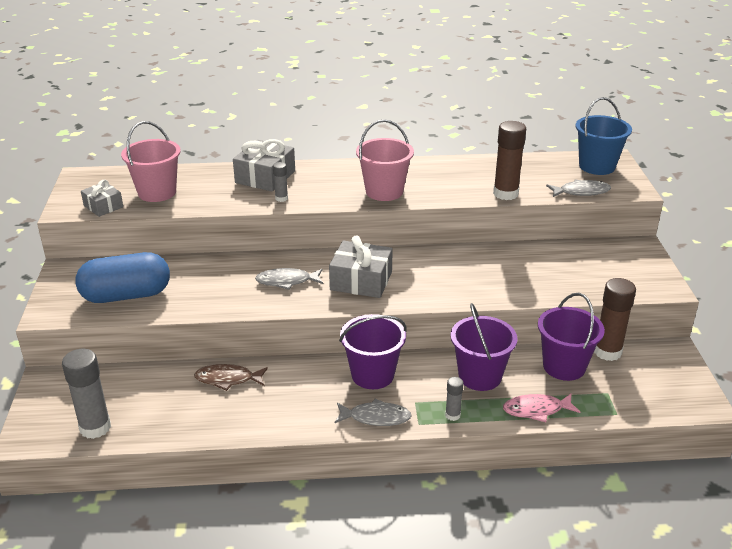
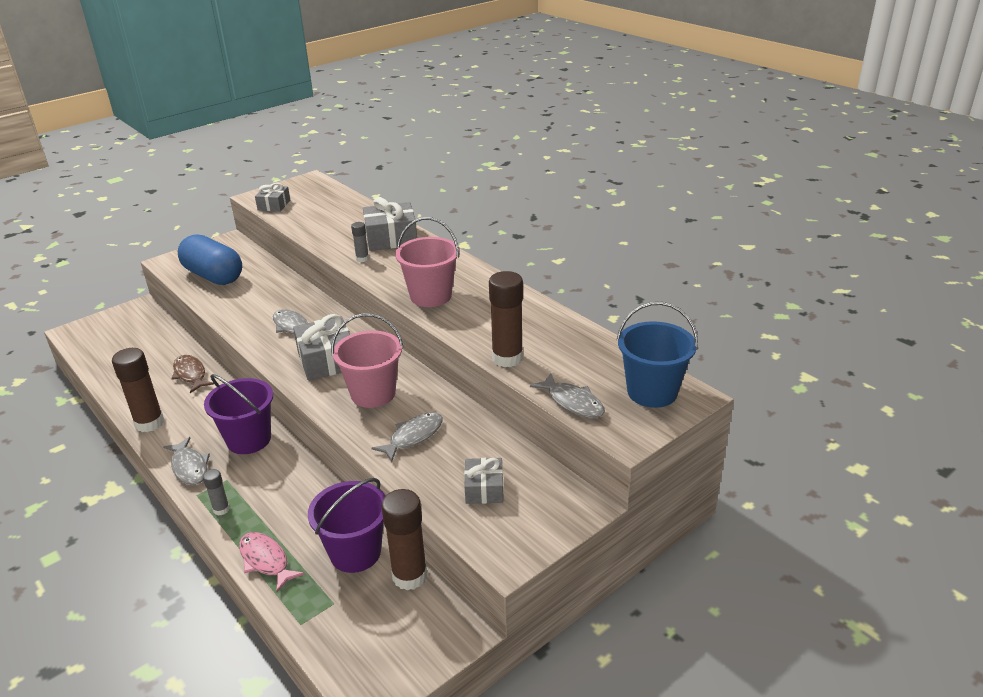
camera: 55 degrees right, 0 degrees up
grey glue stick [62,349,111,439] -> none
pink bucket [121,121,181,202] -> pink bucket moved to [331,313,403,408]
purple bucket [451,303,518,391] -> none
none -> brown glue stick [112,348,164,432]
none -> grey fish [371,412,443,462]
none -> grey gift [464,458,503,504]

